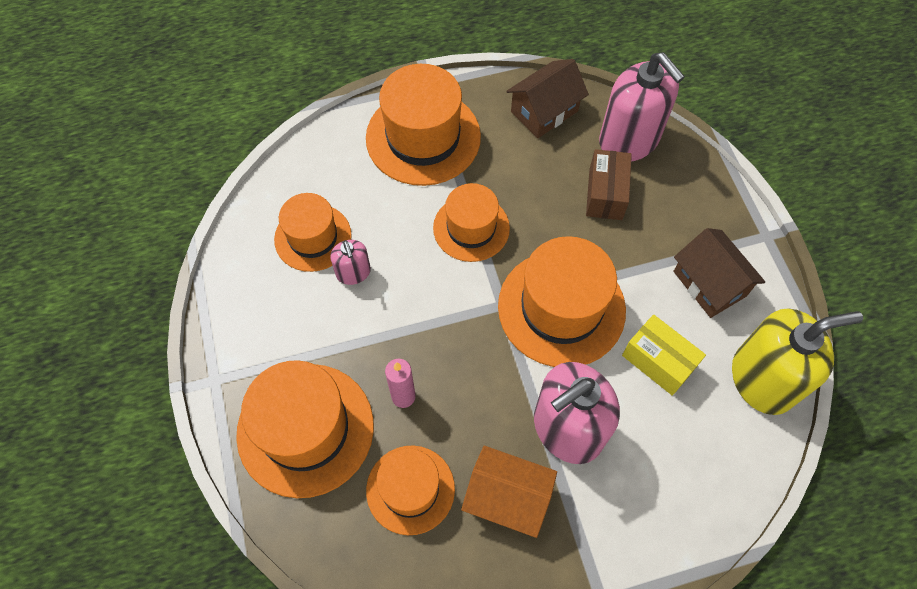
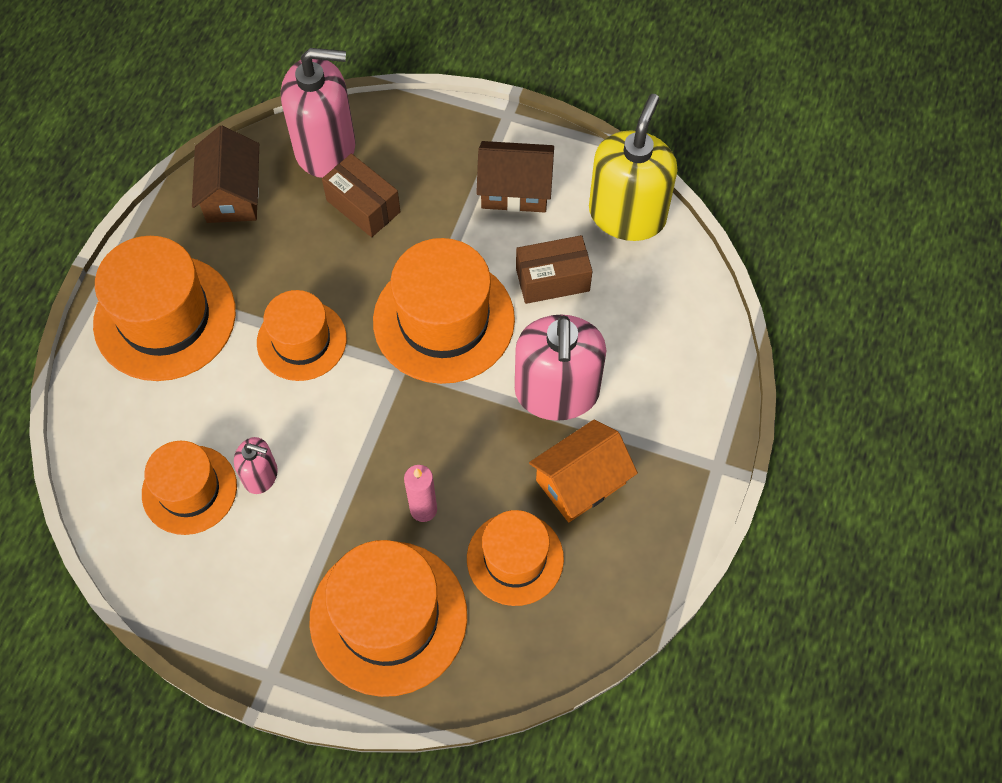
camera: 55 degrees left, 0 degrees up
yellow box [622,314,706,396] -> brown box [516,235,593,304]

